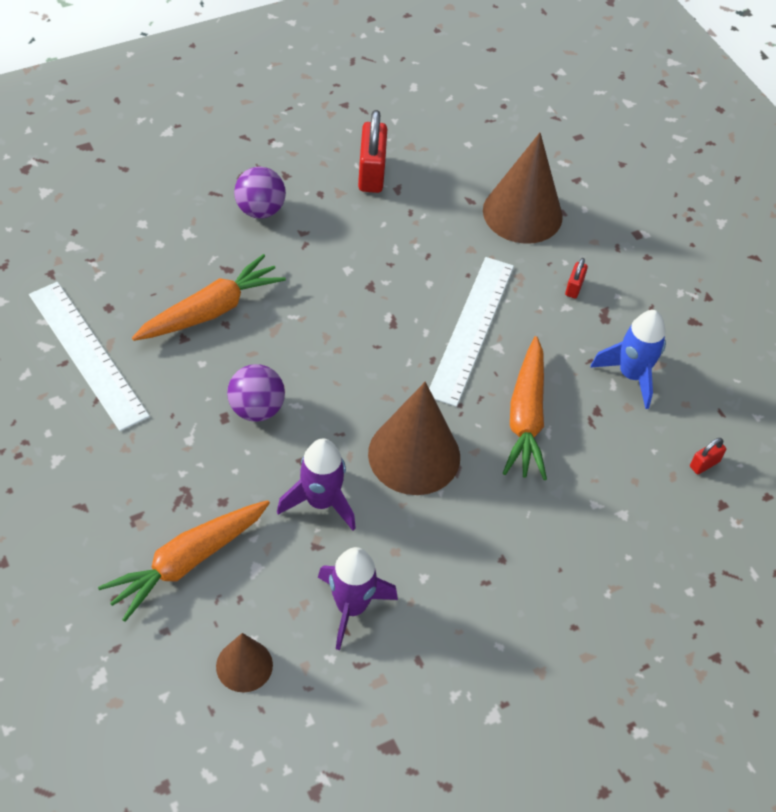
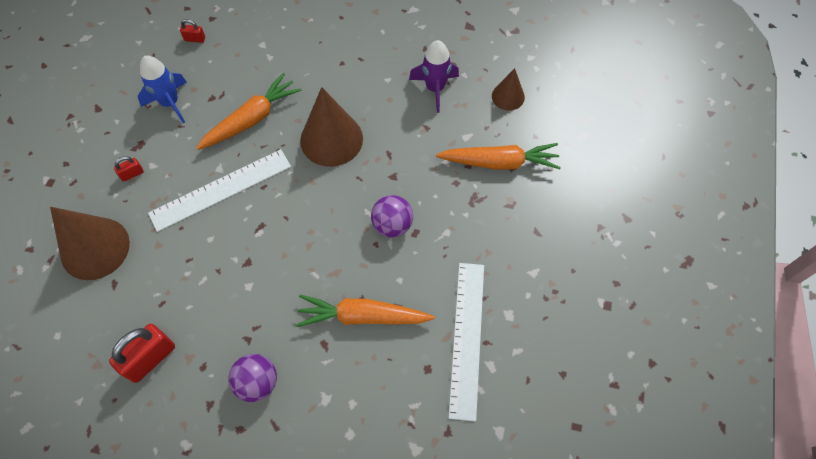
camera: 135 degrees left, 10 degrees up
purple rocket [277,439,356,531] -> none

